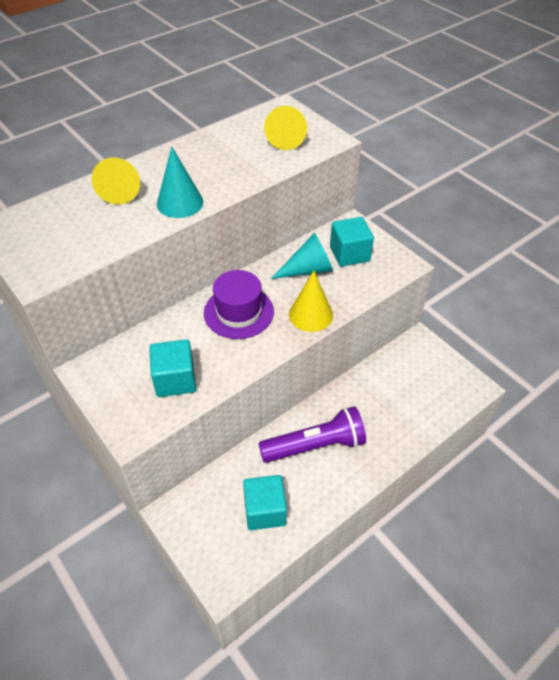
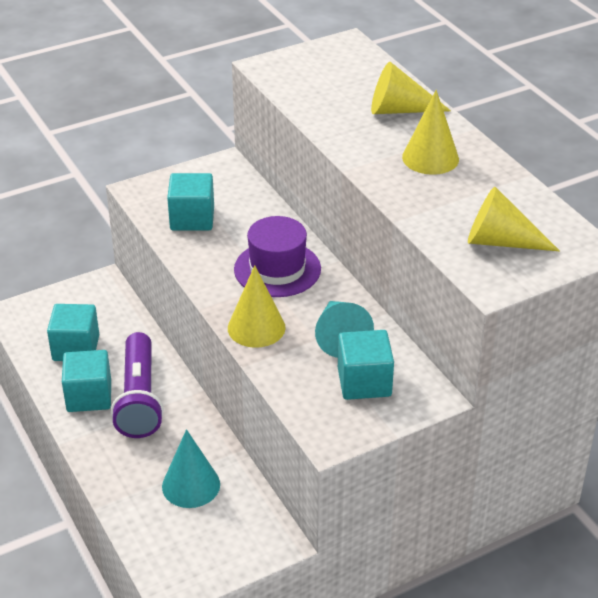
camera: 100 degrees right, 10 degrees down
turquoise cone [157,147,203,218] -> turquoise cone moved to [162,429,220,508]
none -> turquoise cube [62,350,111,412]
none -> yellow cone [402,90,459,175]

